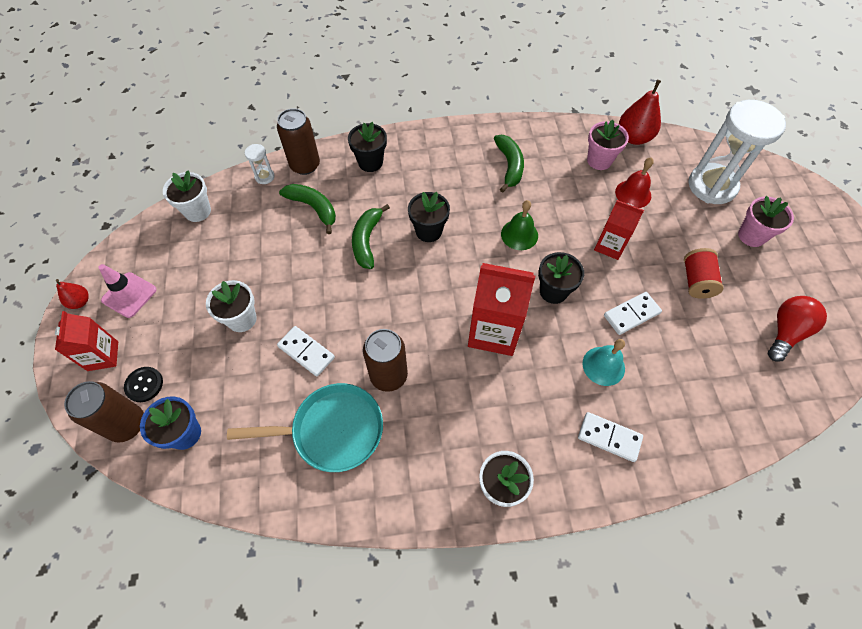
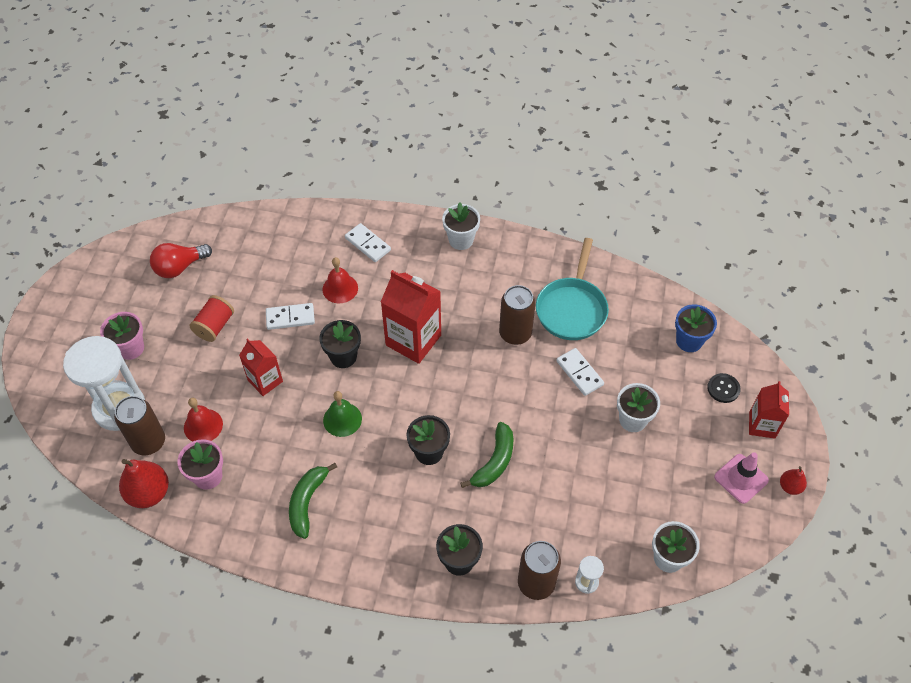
camera: 160 degrees left, 5 degrees down
brown can [64,381,144,443] -> brown can moved to [114,396,165,455]
turquoise pan [227,383,383,472] -> turquoise pan turned 90 degrees counterclockwise [536,238,609,340]
green banana [279,184,336,234] -> none
turquoise bell [582,339,625,386] -> red bell [323,257,358,303]

